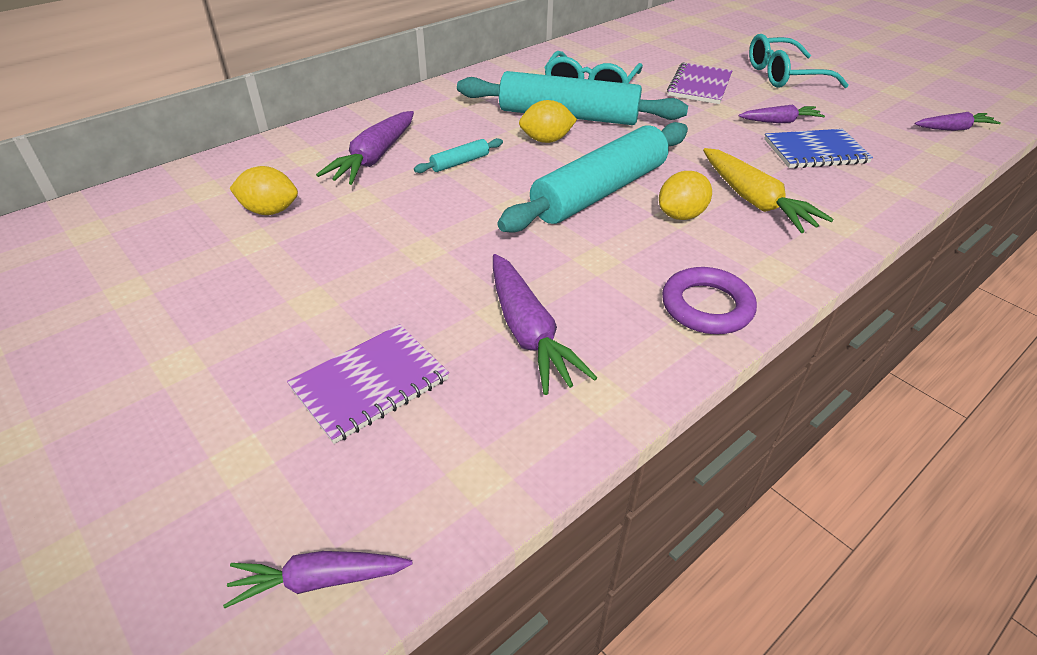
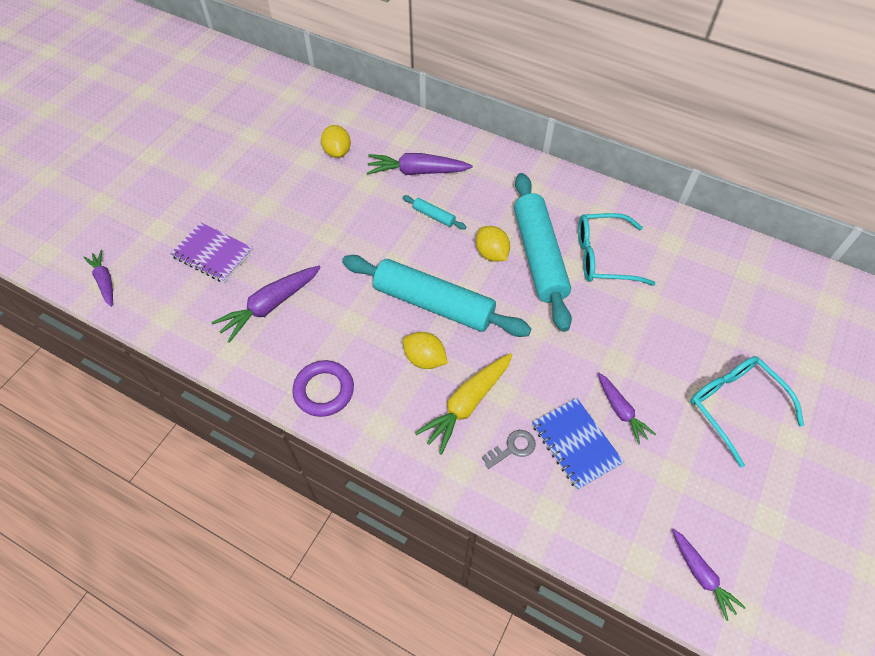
camera: 70 degrees right, 15 degrees up
purple notebook [667,63,733,104] -> none
none -> grey key [482,430,536,469]

